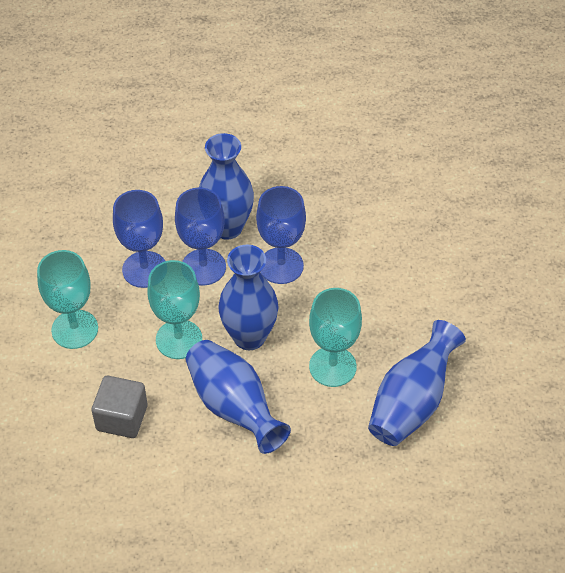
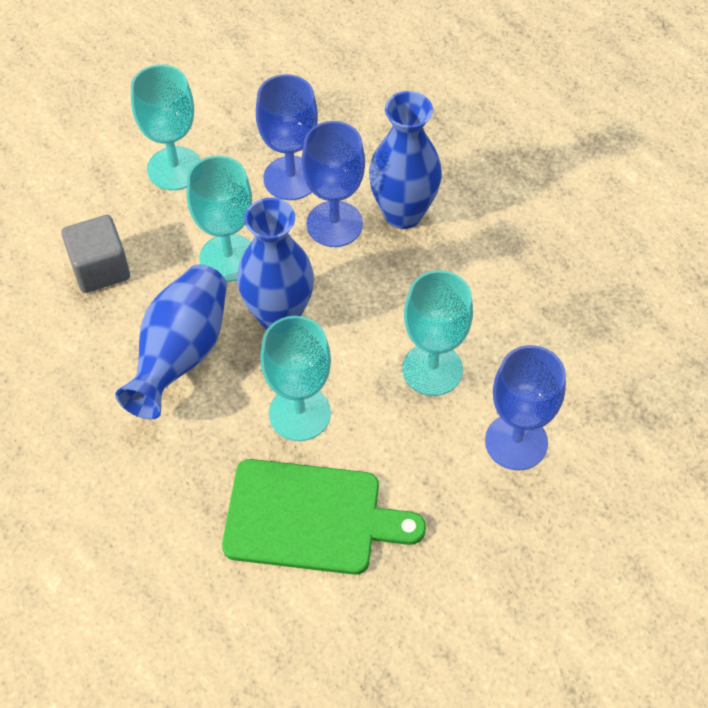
camera: 55 degrees right, 5 degrees up
blue goblet [256,186,306,284] -> blue goblet moved to [485,345,566,470]
blue vase [368,320,466,446] -> green cutting board [222,459,426,575]
none -> turquoise goblet [402,270,473,396]

